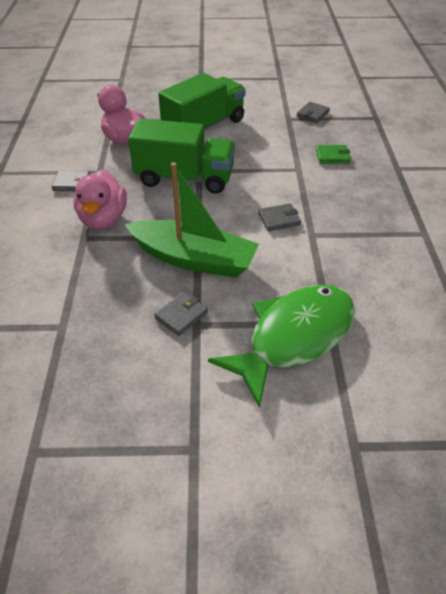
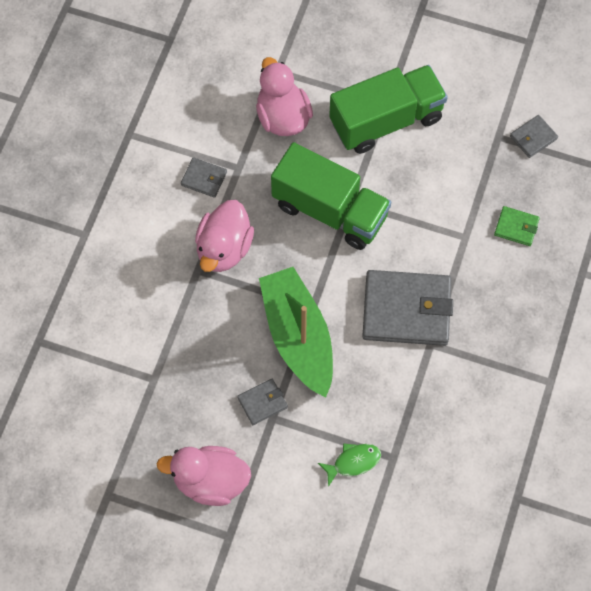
camera: 20 degrees right, 20 degrees up
green boat [124,162,259,278] -> green boat turned 150 degrees counterclockwise [259,267,333,398]
green fish [208,285,355,408] -> green fish [318,444,381,487], size x0.41
grey wallet [258,203,301,231] -> grey wallet [362,270,453,346], size x2.17
none -> pink duck [157,446,251,506]

